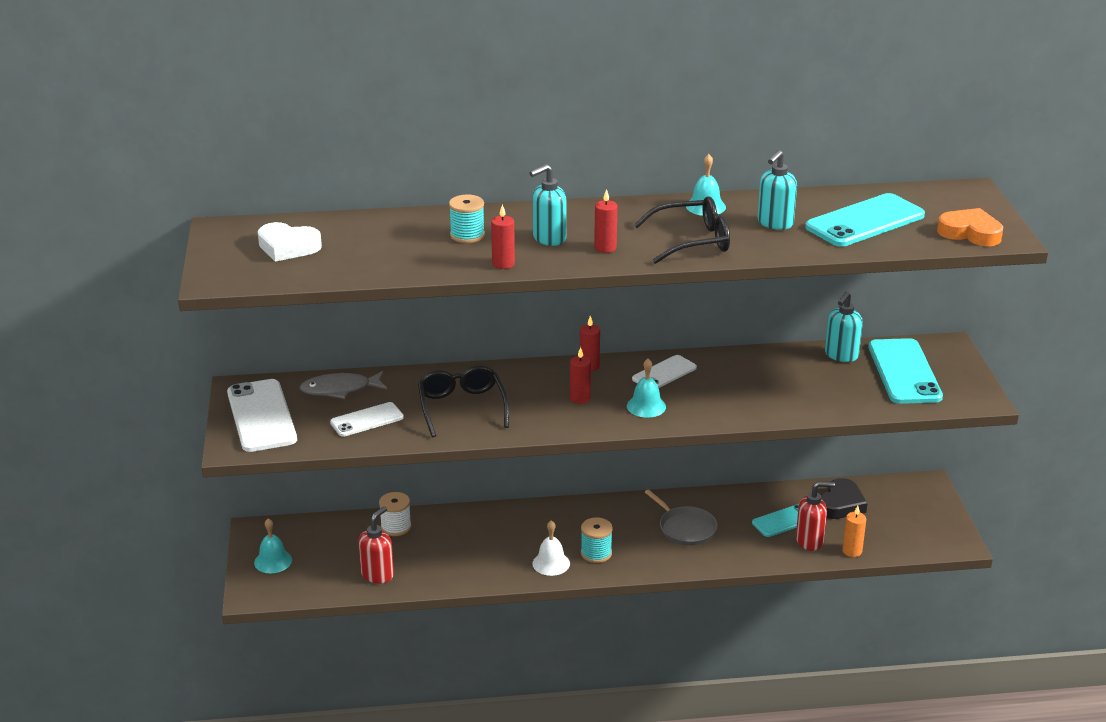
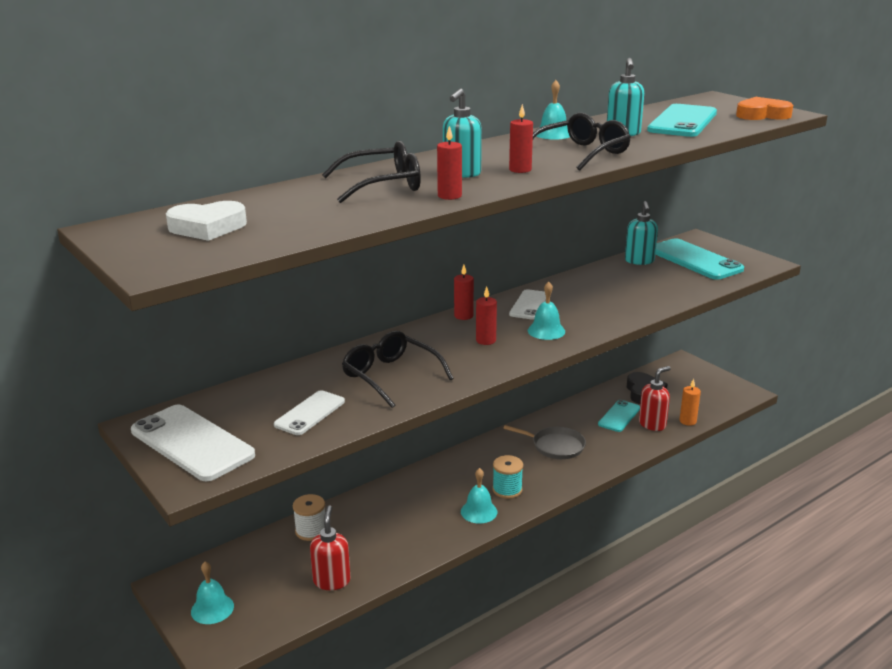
camera: 30 degrees left, 5 degrees down
grey fish [299,371,387,399] -> none
turquoise spool [449,194,485,243] -> black glasses [322,141,421,203]
white bell [532,520,570,576] -> turquoise bell [461,468,497,523]

